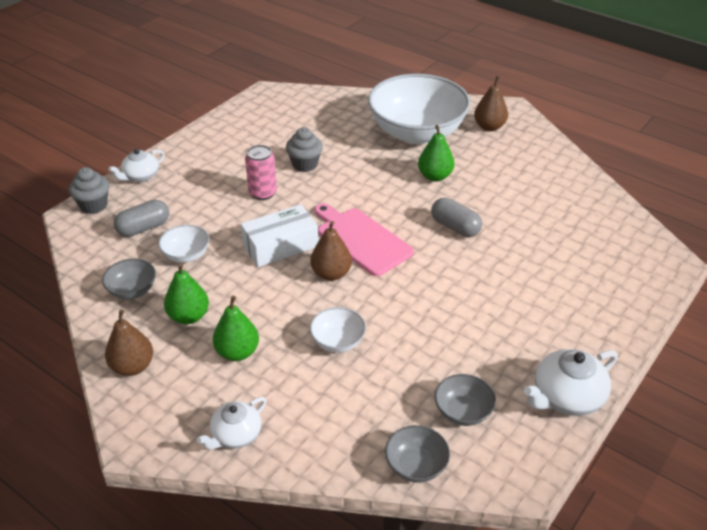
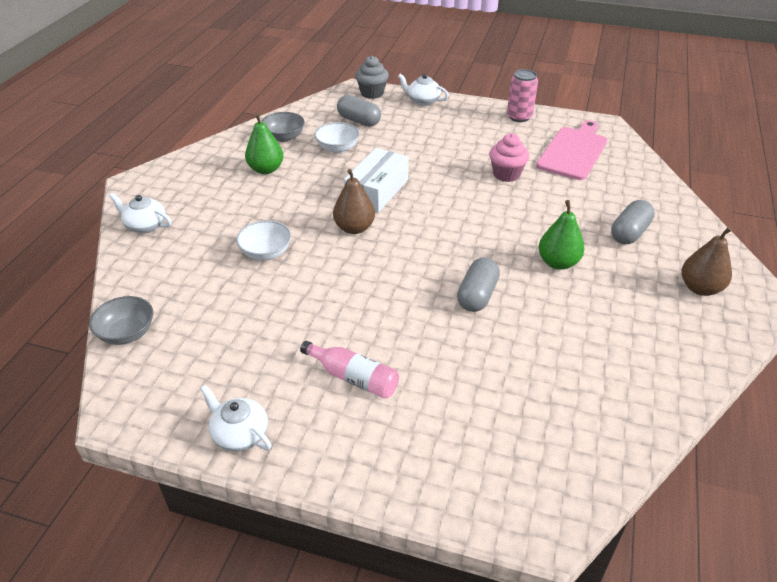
camera: 70 degrees right, 0 degrees up
brown pear [105,310,153,376] -> none
green pear [213,296,259,361] -> none
white box [241,204,318,267] -> white box turned 75 degrees clockwise [344,148,409,213]
pink can [245,145,277,200] -> pink can moved to [507,69,538,122]
grey cupcake [286,127,323,172] -> pink cupcake [489,133,529,182]
pink cutting board [315,203,414,276] -> pink cutting board moved to [536,120,607,180]
white bowl [368,74,471,144] -> grey capsule [611,200,655,244]
grey bowl [435,374,496,426] -> none
white teapot [524,349,618,416] -> white teapot [200,385,271,452], size x0.67
none -> pink bottle [300,341,399,399]

